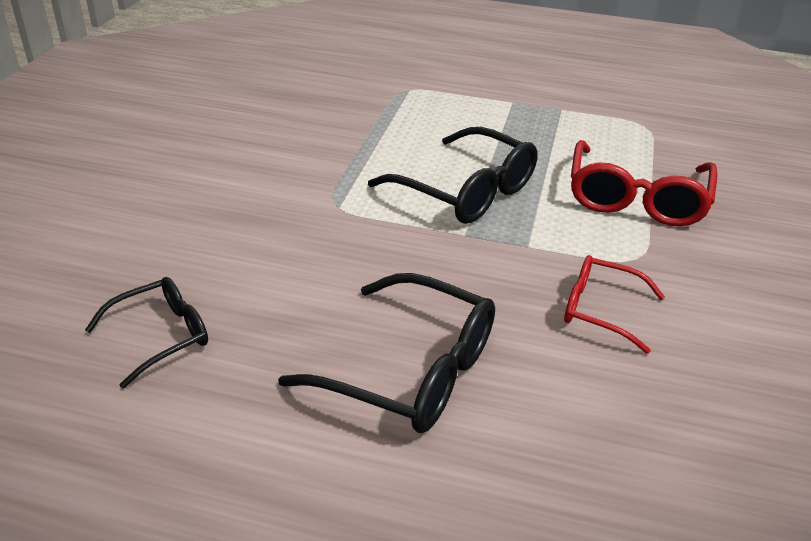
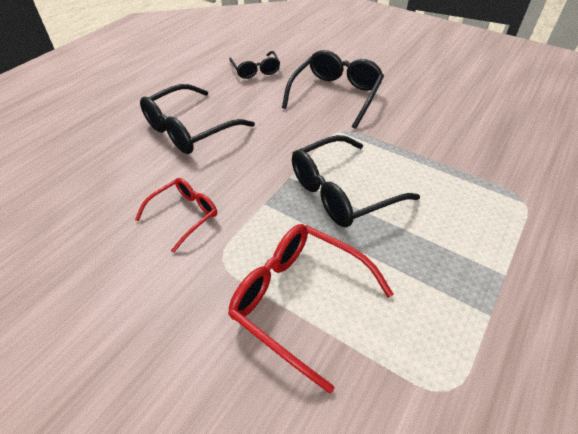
camera: 110 degrees right, 10 degrees up
none -> black glasses [282,50,384,129]

